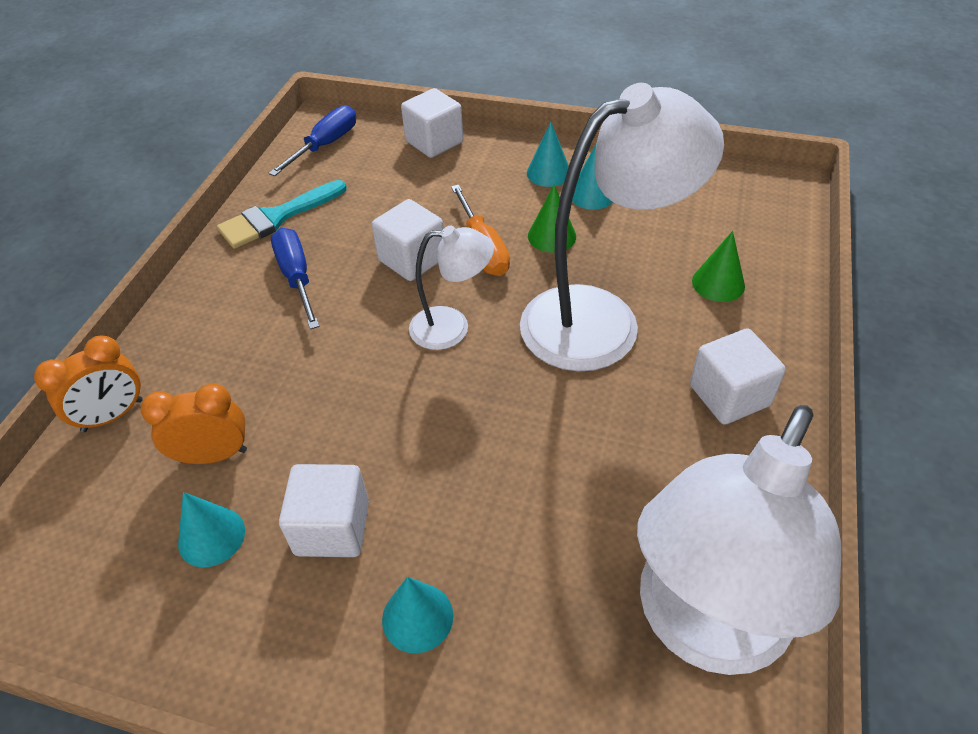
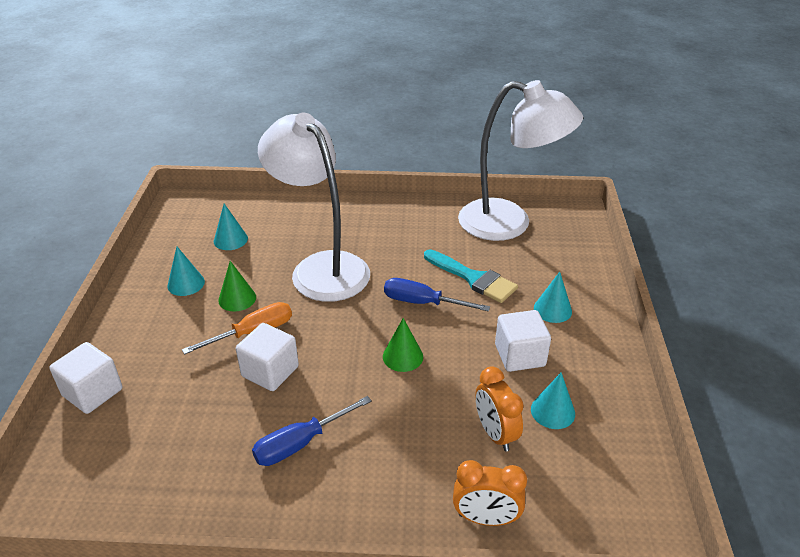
camera: 105 degrees left, 10 degrees down
orange clock [34,336,143,432] -> orange clock turned 150 degrees clockwise [453,460,527,526]
turquoise brush [217,180,347,249] -> turquoise brush moved to [424,249,518,303]
blue screwdriver [269,105,356,176] -> blue screwdriver moved to [384,278,490,312]
white lamp [409,226,494,350] -> none
turquoise cone [527,122,569,187] -> turquoise cone moved to [214,204,248,250]
white cube [690,328,786,425] -> none
green cone [692,231,745,302] -> green cone moved to [383,318,423,372]

